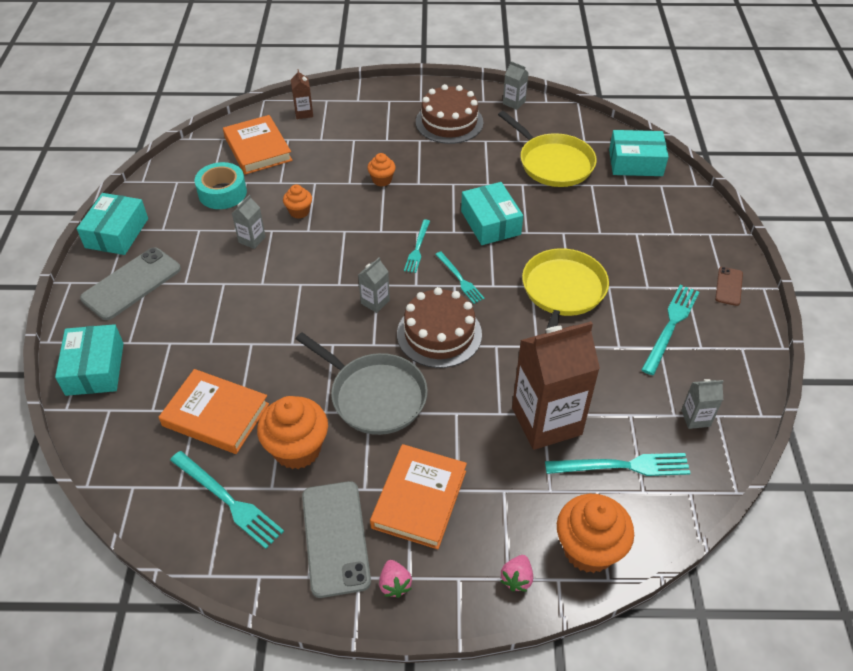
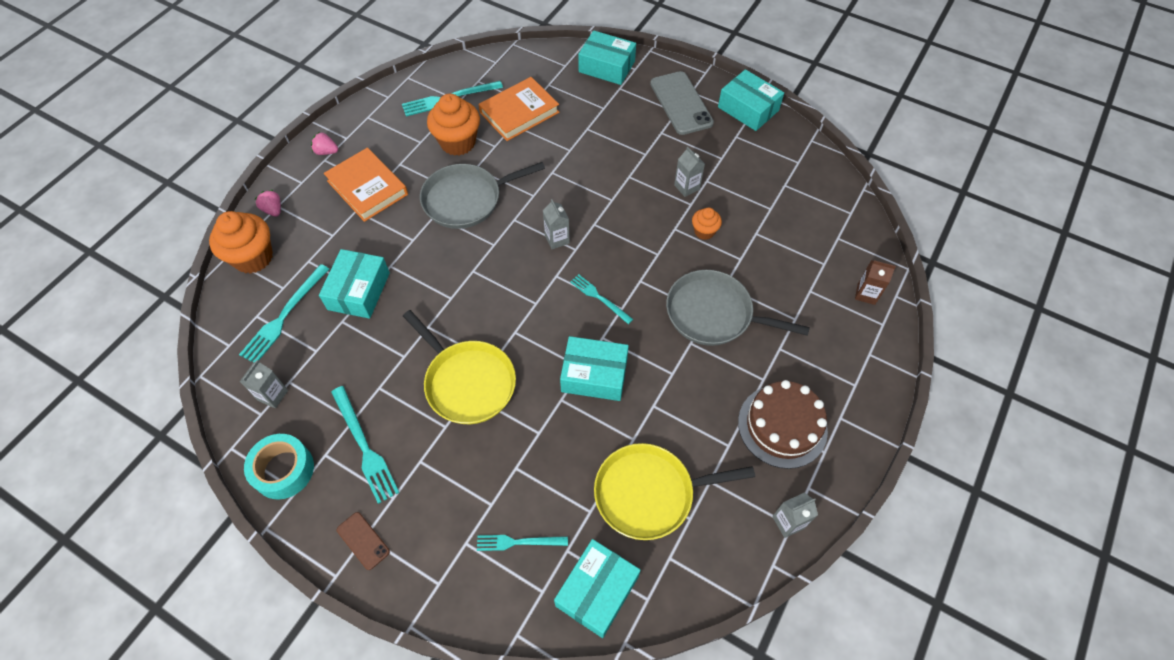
camera: 120 degrees right, 10 degrees up
turquoise tape [195,162,247,209] -> turquoise tape moved to [244,434,314,499]
orange book [223,115,292,175] -> none
grey phone [302,481,371,598] -> none
orange cupcake [367,153,396,187] -> grey pan [666,270,810,346]
brown cake [397,287,482,368] -> none
turquoise fork [435,251,485,304] -> turquoise fork moved to [477,535,568,551]
brown carton [512,321,600,450] -> turquoise box [319,249,390,319]

